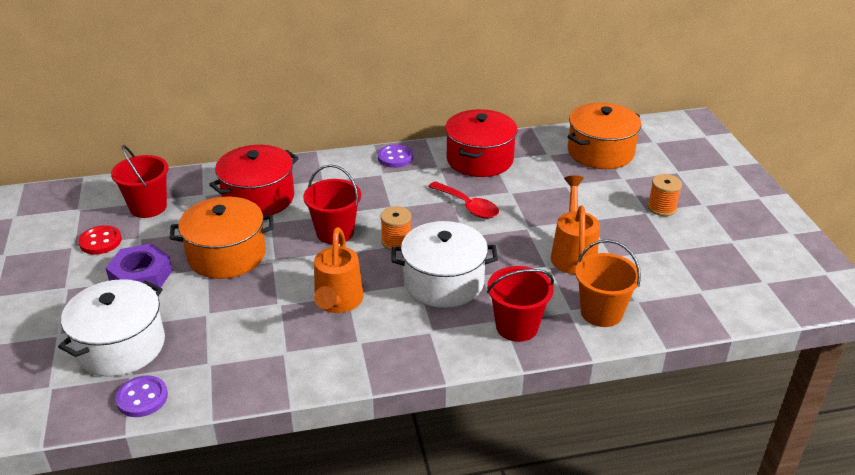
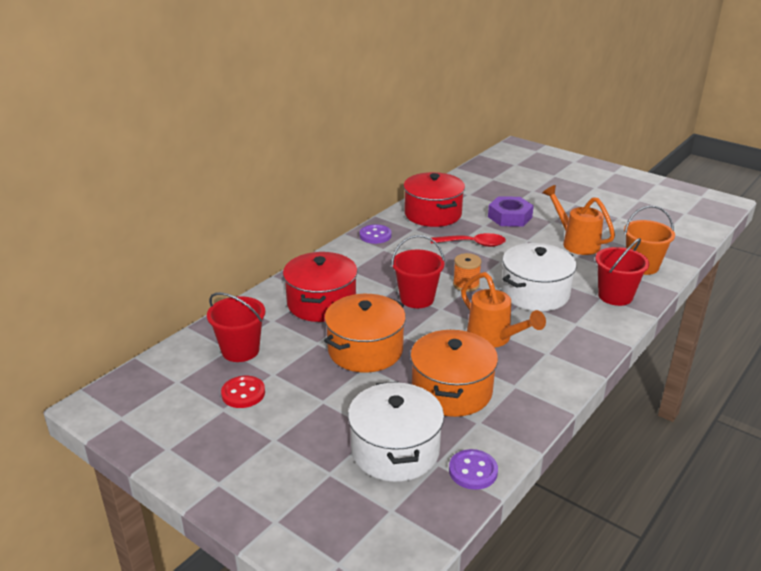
camera: 40 degrees left, 5 degrees down
purple nut [106,243,173,291] -> purple nut moved to [488,196,534,227]
orange pot [567,103,641,169] -> orange pot moved to [410,330,498,417]
orange spool [648,174,682,216] -> none

